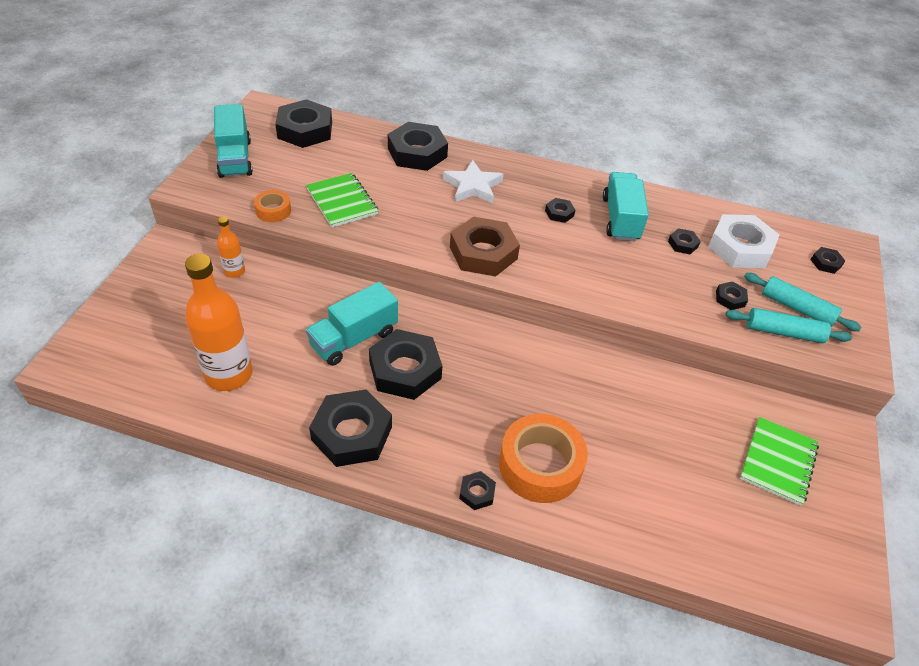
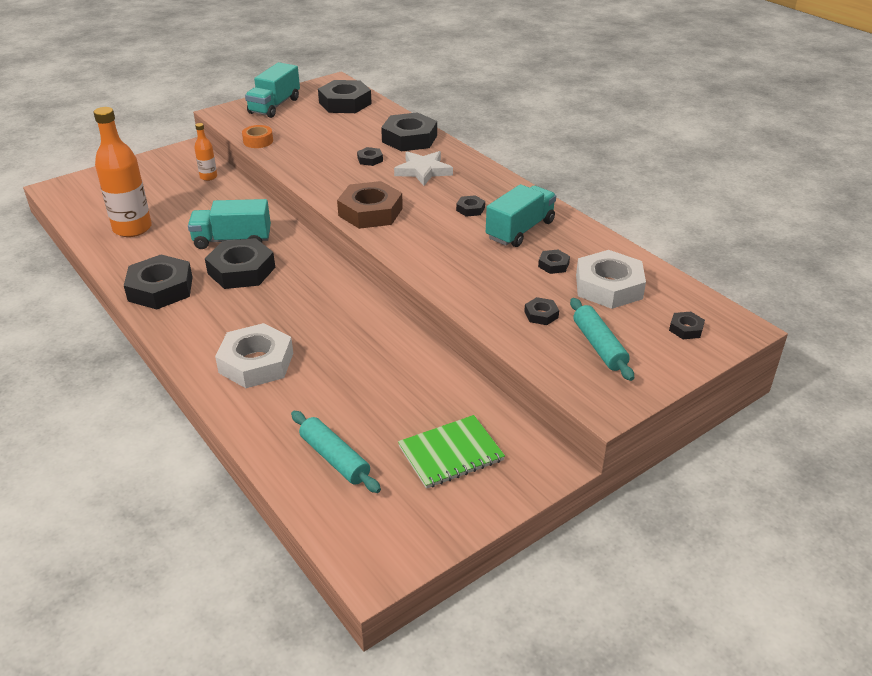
camera: 40 degrees right, 10 degrees down
green notebook [306,173,379,227] -> none
black nut [459,471,496,510] -> black nut moved to [357,147,383,166]
orange tape [499,414,588,503] -> white nut [215,323,293,388]
turquoise rolling pin [726,308,852,343] -> turquoise rolling pin moved to [291,411,381,493]

